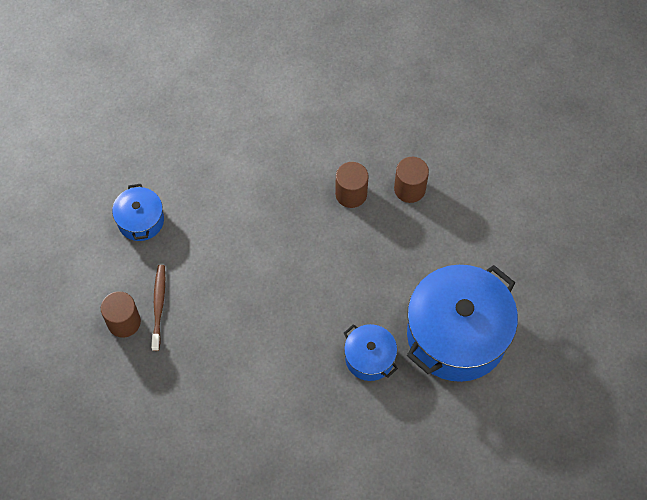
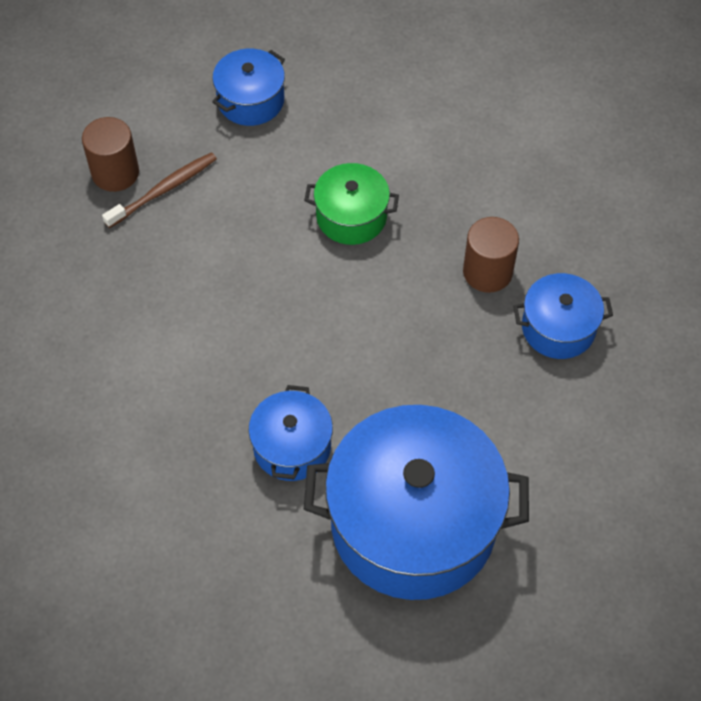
camera: 50 degrees right, 5 degrees down
brown cylinder [394,157,429,203] -> blue pot [513,273,613,359]
none -> green pot [304,163,399,245]

